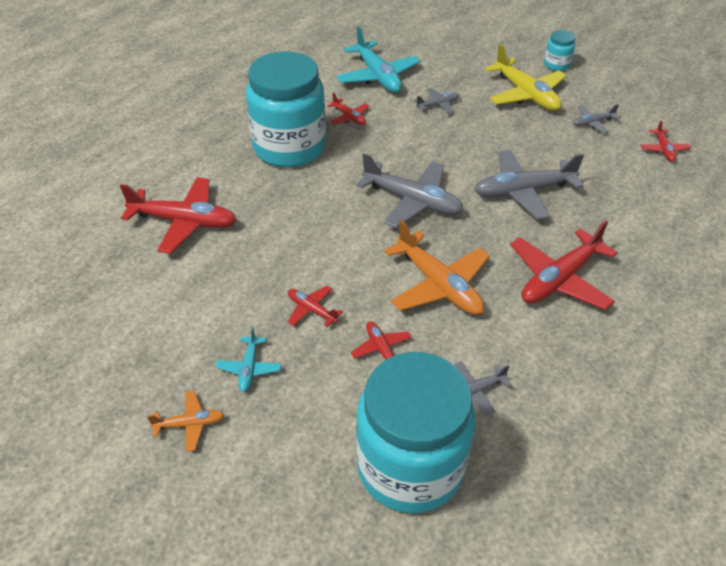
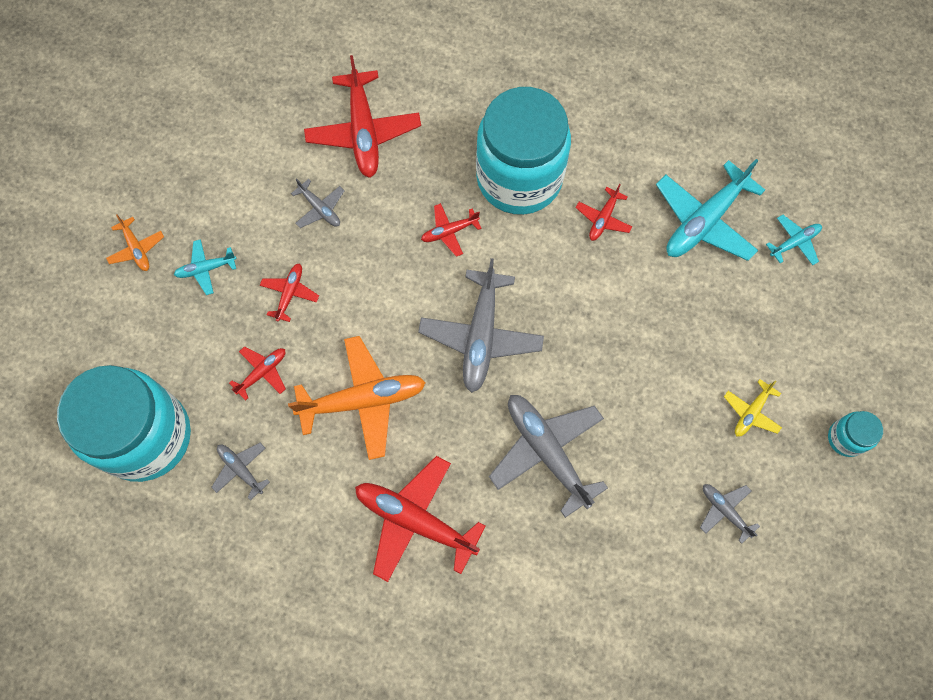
camera: 70 degrees right, 25 degrees up
orange plane [384,220,490,315] -> orange plane turned 135 degrees counterclockwise [288,336,426,460]
grey plane [414,88,459,114] -> grey plane moved to [291,178,345,228]
yellow plane [485,44,566,111] -> yellow plane [724,379,782,437], size x0.50
red plane [641,120,691,162] -> red plane moved to [421,203,482,257]
none -> turquoise plane [766,215,822,265]

